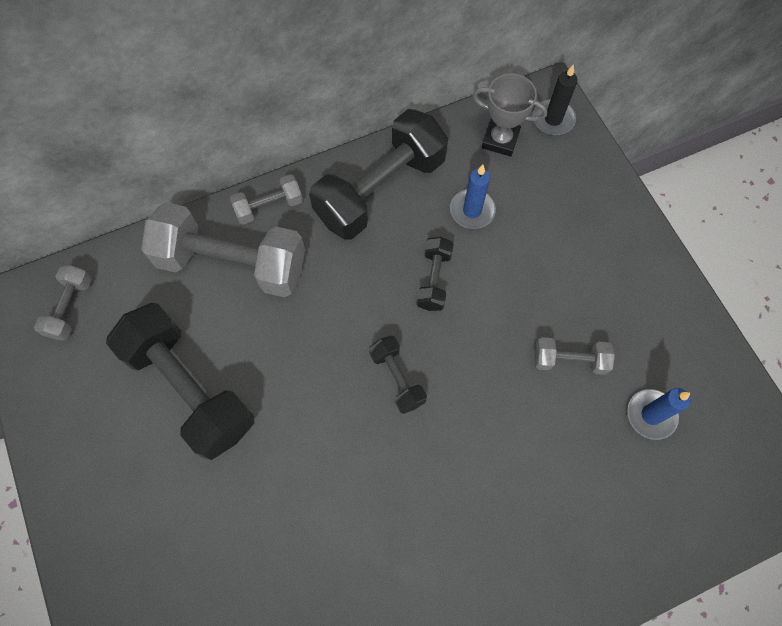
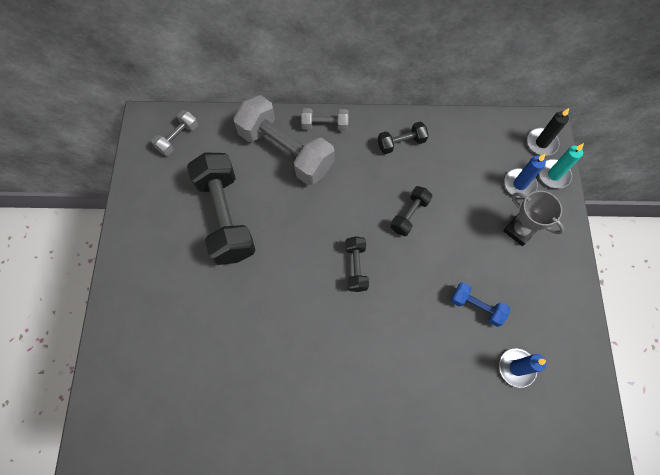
camera: 25 degrees right, 0 degrees up
black dumbbell [309,109,448,240] -> black dumbbell [378,121,429,154], size x0.48
blue candle [450,165,496,229] -> blue candle moved to [504,154,546,198]
grey trophy [472,73,547,157] -> grey trophy moved to [503,191,564,246]
grey dumbbell [534,337,615,375] -> blue dumbbell [451,282,510,327]
none -> turquoise candle [539,143,584,189]

